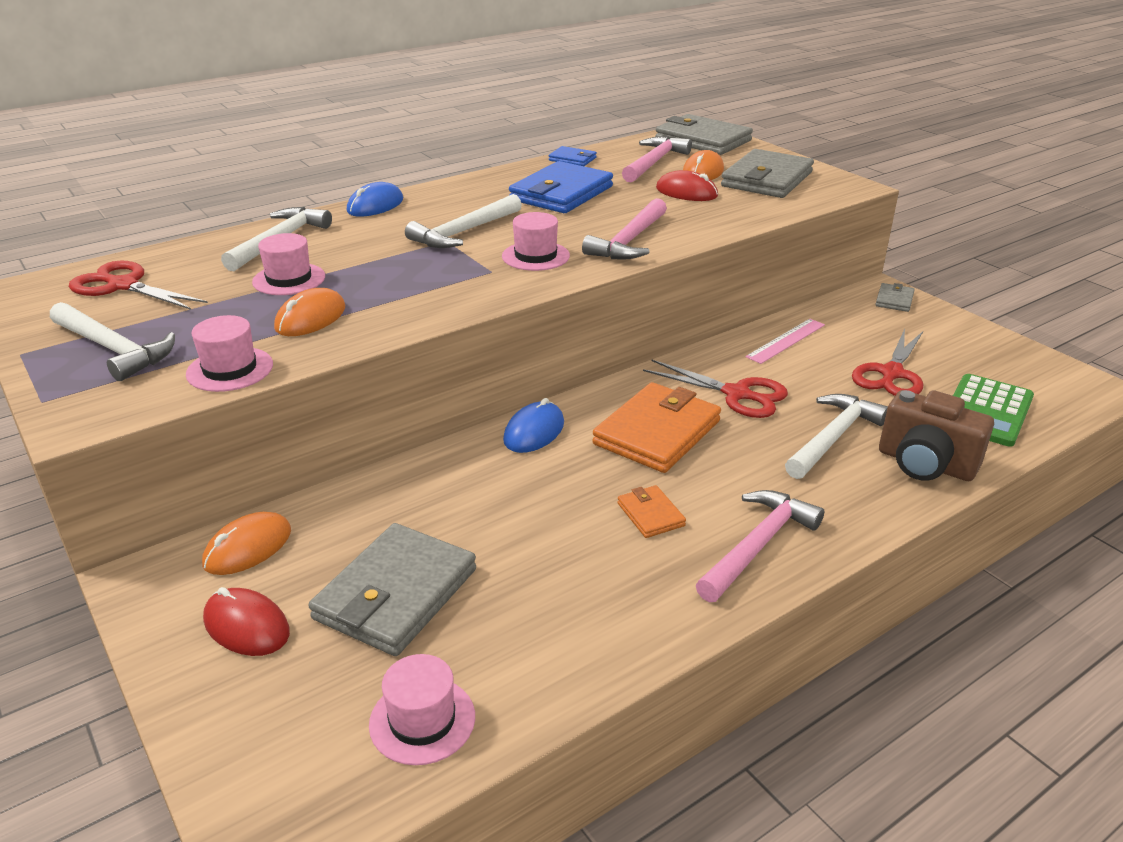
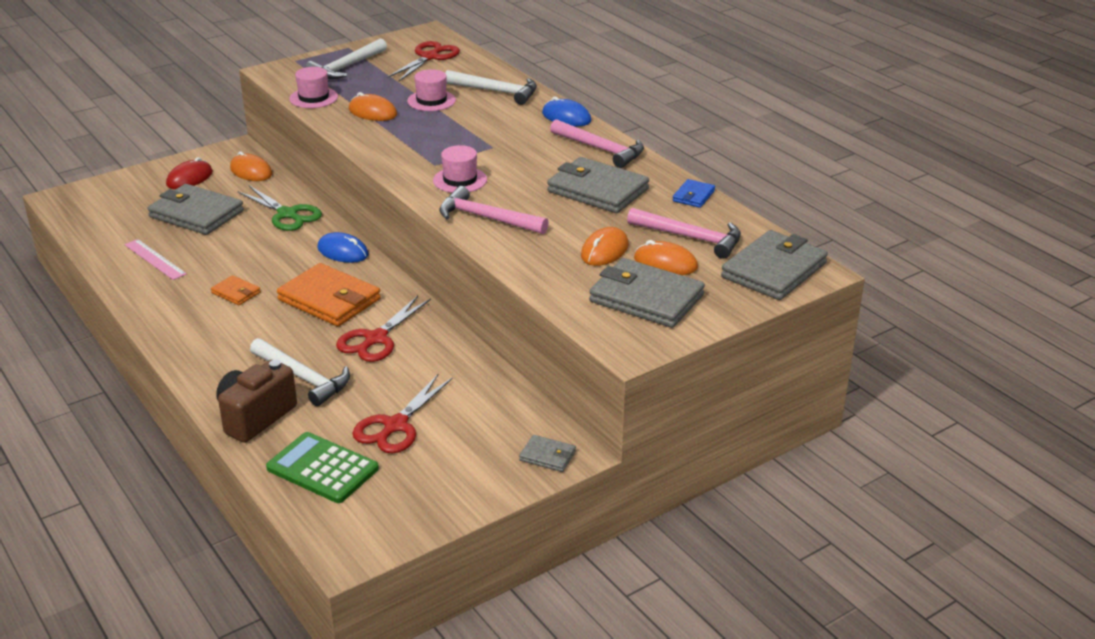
camera: 90 degrees right, 0 degrees up
pink hat [369,654,475,765] -> none
white hammer [405,194,522,248] -> none
blue wallet [509,161,613,213] -> grey wallet [547,157,649,213]
orange wallet [618,485,686,538] -> orange wallet turned 60 degrees clockwise [211,275,261,305]
red mouse [656,170,718,201] -> orange mouse [581,227,629,266]
pink hammer [696,490,824,602] -> pink hammer moved to [550,119,644,168]
pink ruler [746,319,825,364] -> pink ruler moved to [125,239,187,280]
red scissors [852,329,923,396] -> red scissors turned 90 degrees counterclockwise [352,374,453,453]
none -> green scissors [238,186,322,231]

